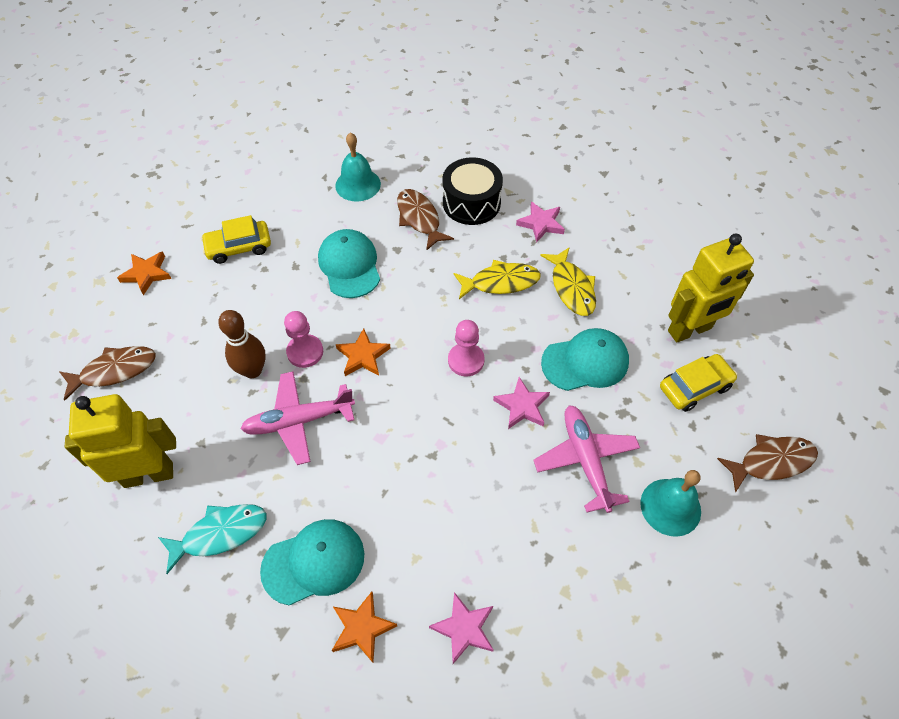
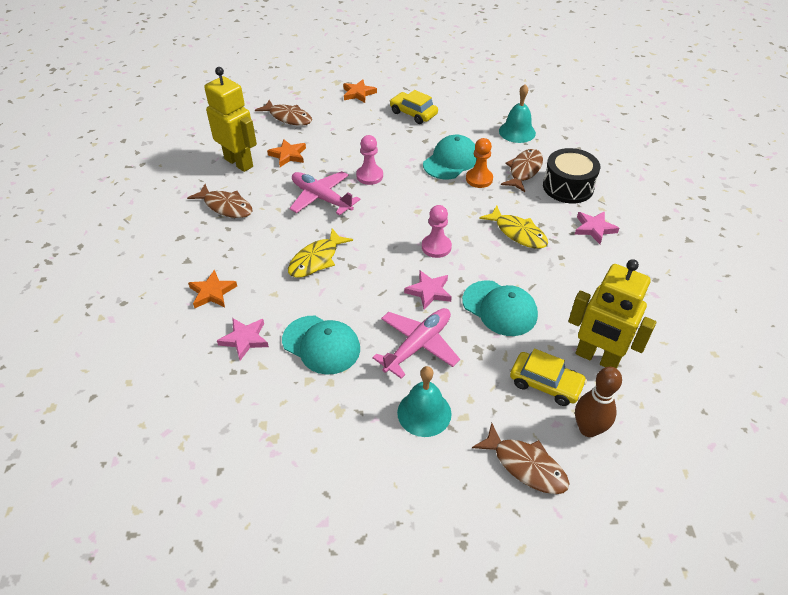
camera: 55 degrees right, 10 degrees down
turquoise fish [158,504,266,574] -> brown fish [187,184,252,218]
brown bowling pin [218,310,266,378] -> brown bowling pin moved to [575,367,622,437]
turquoise cap [260,519,364,605] -> turquoise cap moved to [282,316,360,375]
orange star [336,328,391,376] -> orange star moved to [267,139,306,167]
yellow fish [540,247,596,316] -> yellow fish moved to [288,228,353,278]
none -> orange pawn [466,138,493,188]

